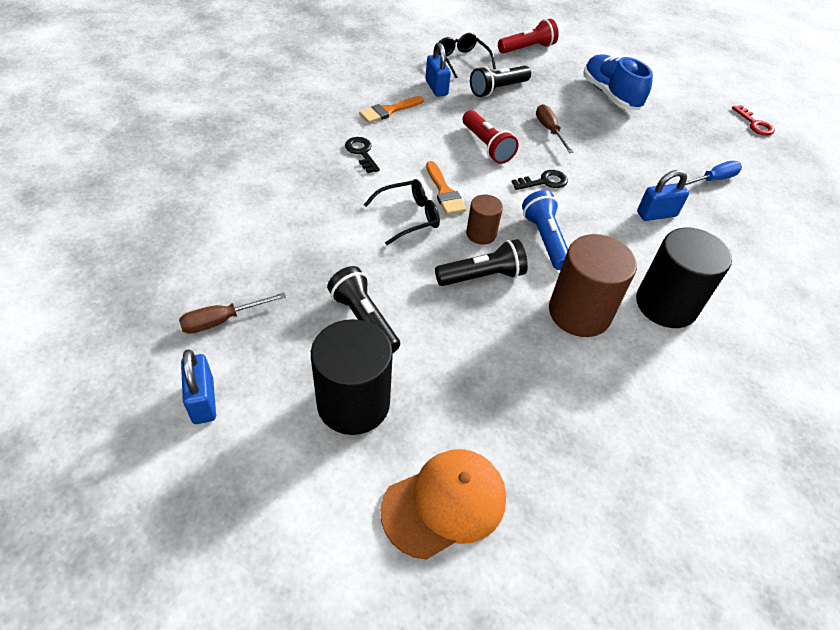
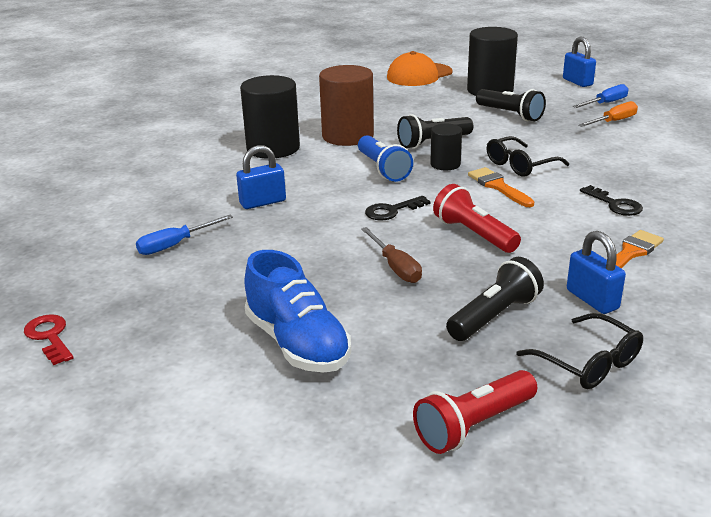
camera: 175 degrees right, 20 degrees down
brown screwdriver [179,293,286,334] -> blue screwdriver [573,84,628,108]
brown cylinder [466,194,503,245] -> black cylinder [430,124,462,170]
none -> orange screwdriver [578,101,638,127]

